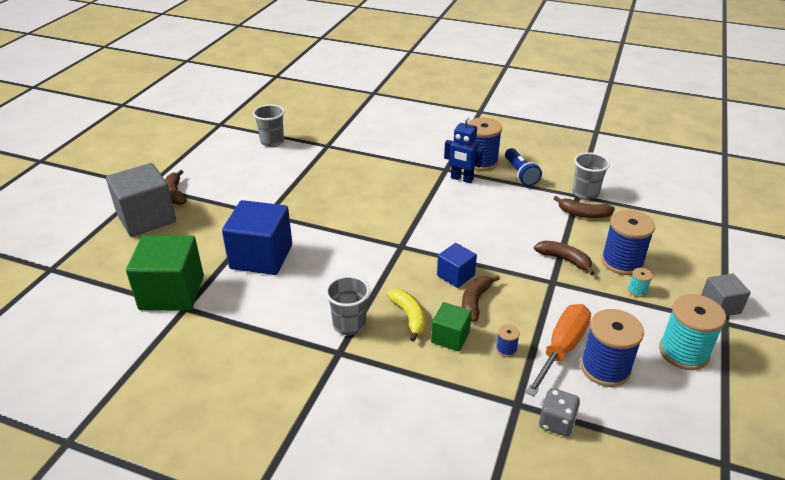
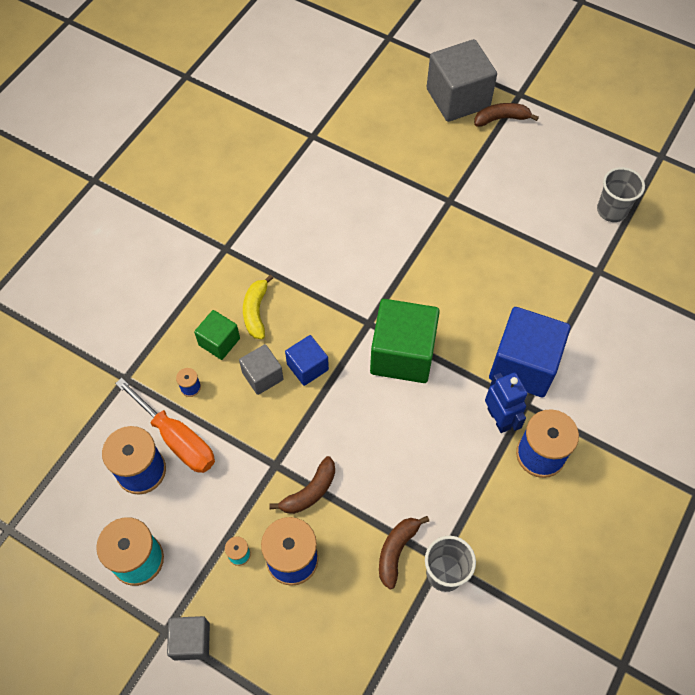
camera: 100 degrees right, 25 degrees up
green cube [126,235,204,311] -> green cube moved to [370,299,440,383]
blue cube [222,200,292,275] -> blue cube moved to [489,307,571,398]
grey cup [325,276,370,335] -> none
yellow banana [387,289,426,342] -> yellow banana turned 105 degrees clockwise [243,275,273,339]
blue robot [444,116,483,183] -> blue robot turned 120 degrees clockwise [485,372,528,433]
brown banana [462,275,500,322] -> grey cube [239,344,283,395]
blue flashlight [505,148,542,186] -> none
grey dice [539,388,580,436] -> none

